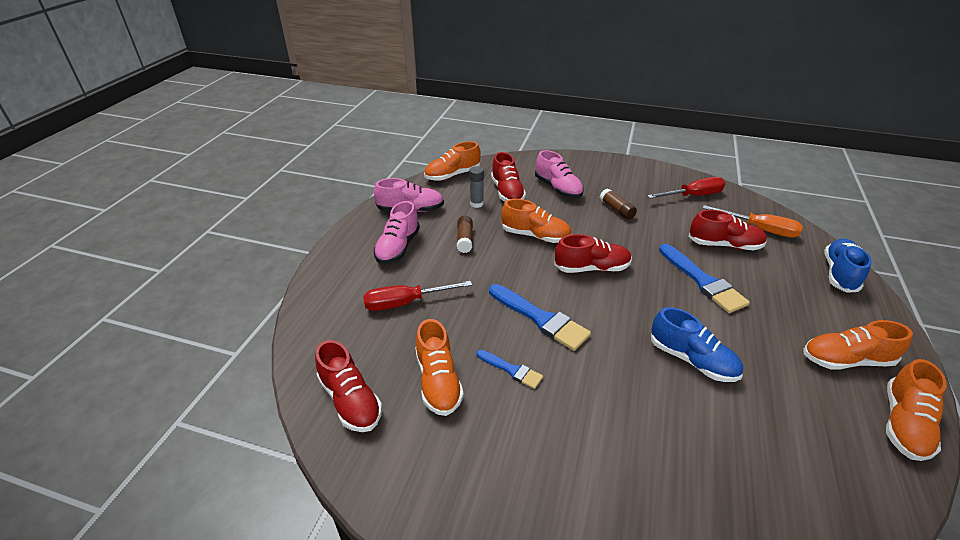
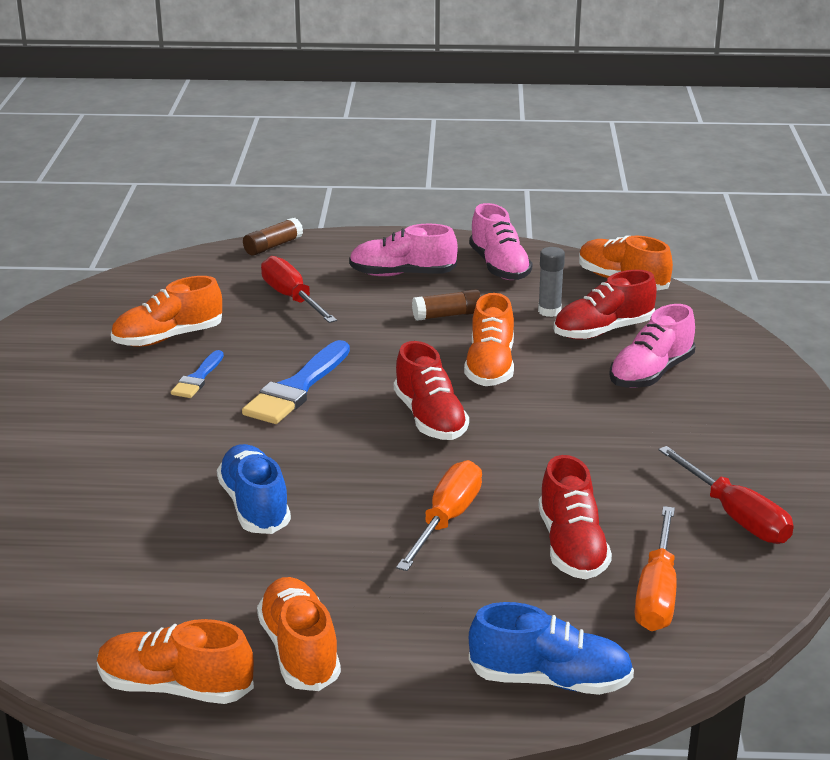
camera: 75 degrees right, 10 degrees down
red shoe [315,340,382,432] -> none
brown glue stick [600,189,637,220] -> brown glue stick moved to [243,218,303,256]
blue shoe [651,307,743,382] -> blue shoe turned 135 degrees clockwise [217,444,291,534]
blue brush [659,244,750,313] -> orange screwdriver [396,460,482,571]

